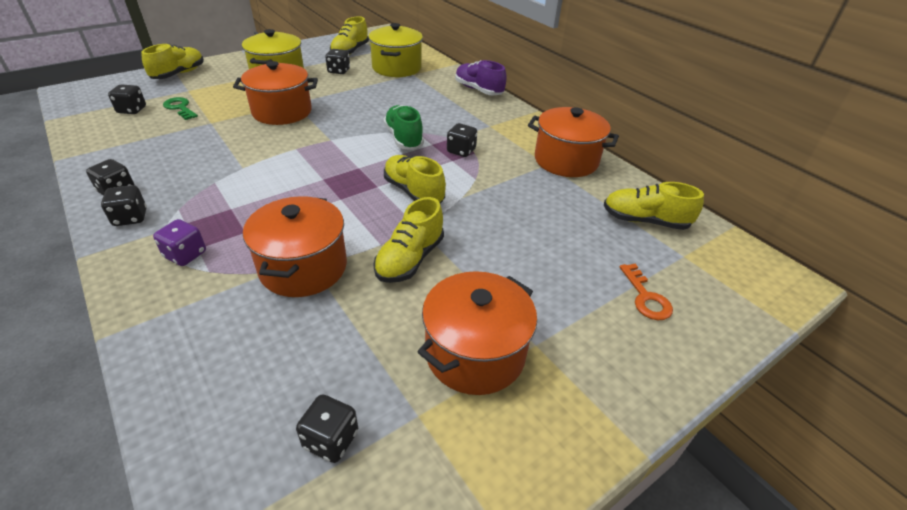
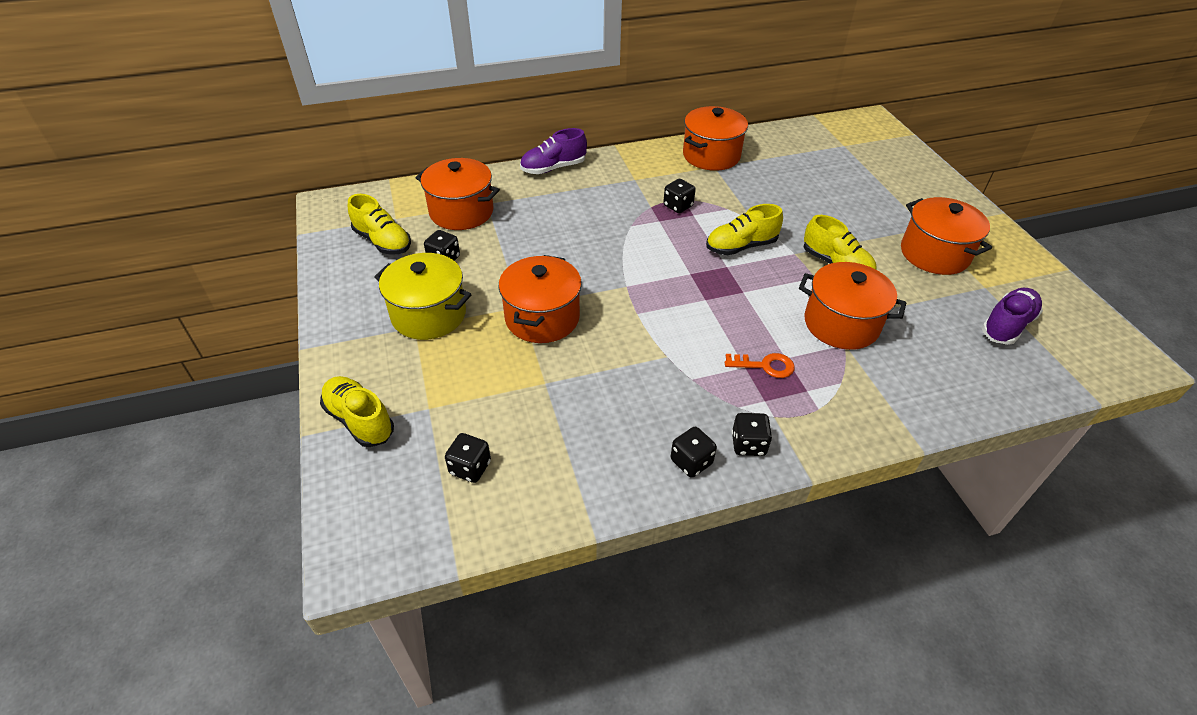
camera: 70 degrees left, 5 degrees up
purple dice [153,219,206,266] -> none
green key [163,97,198,120] -> none
black dice [296,394,358,463] -> purple shoe [982,288,1043,345]
yellow pot [368,23,423,77] -> orange pot [415,158,500,230]
green shoe [383,105,424,150] -> none
yellow shoe [604,182,704,230] -> none
orange key [620,264,673,320] -> orange key moved to [725,353,795,378]

